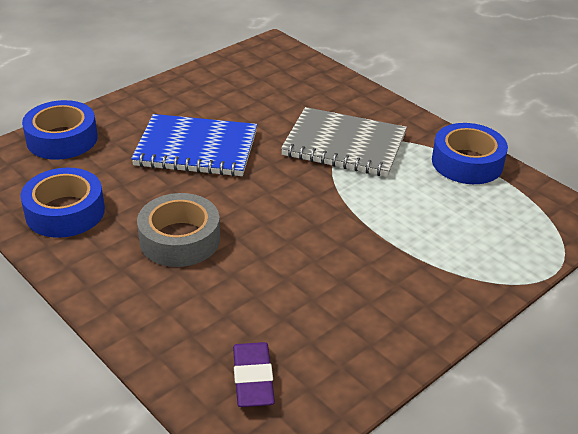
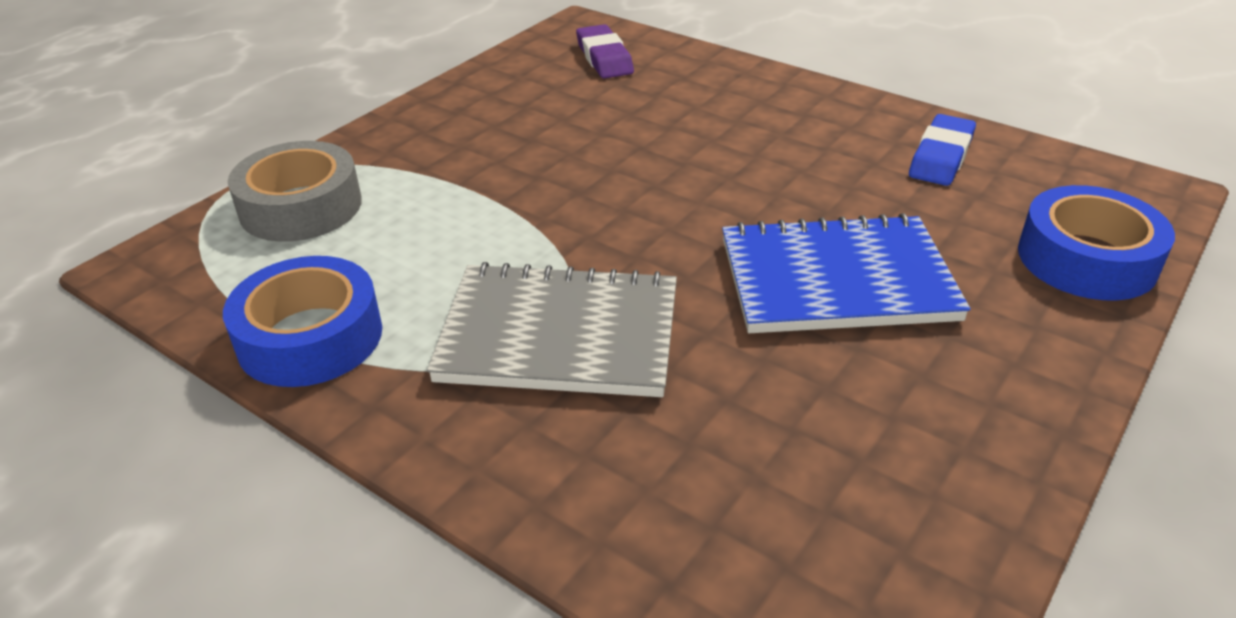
camera: 170 degrees right, 0 degrees up
blue tape [20,168,105,238] -> blue eraser [909,114,976,186]
grey tape [137,193,220,267] -> grey tape moved to [228,141,362,242]

